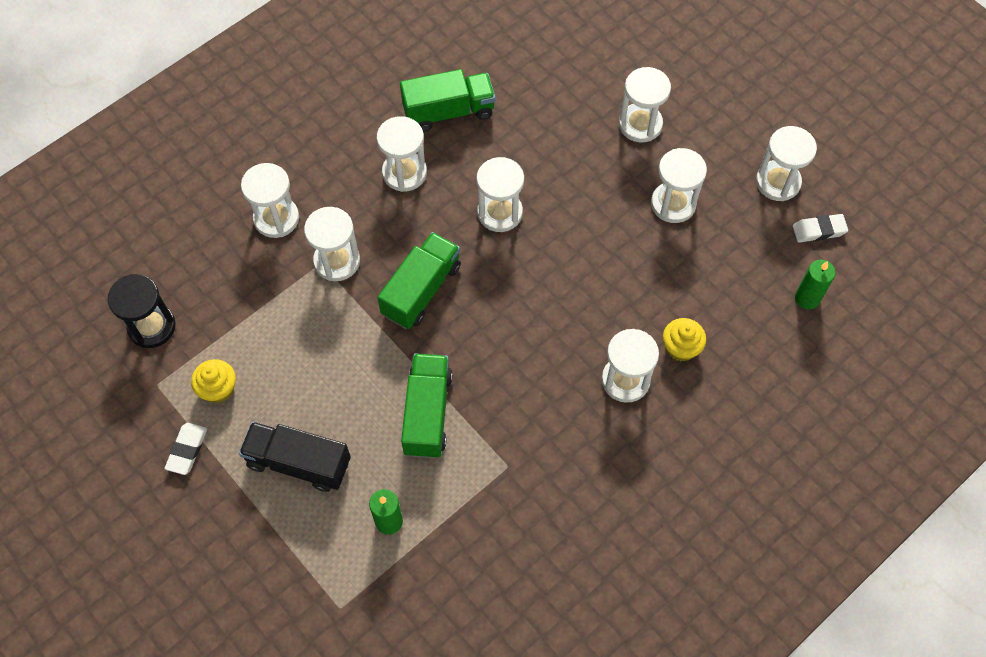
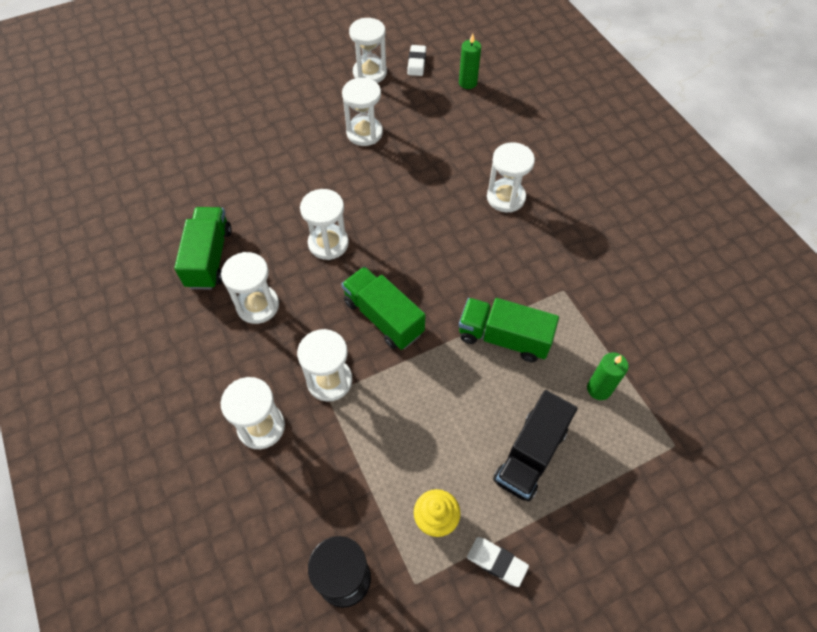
camera: 75 degrees left, 5 degrees down
white hourglass [619,67,671,142] -> none
yellow cupcake [663,318,706,362] -> none

